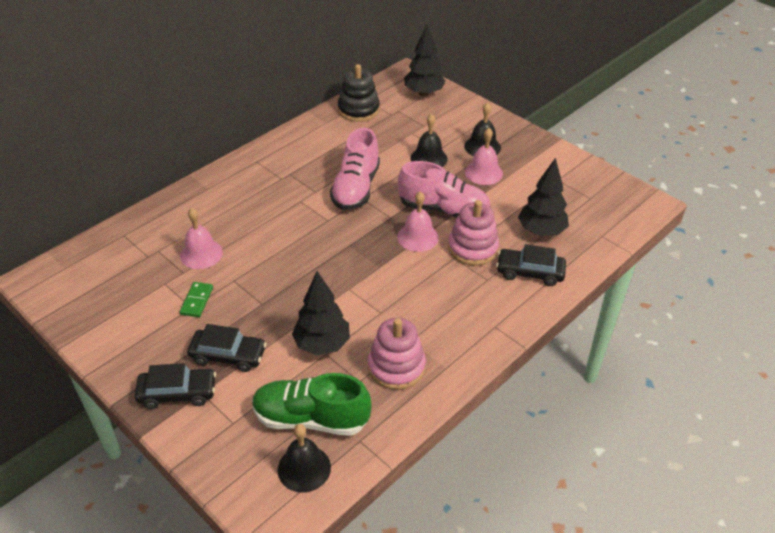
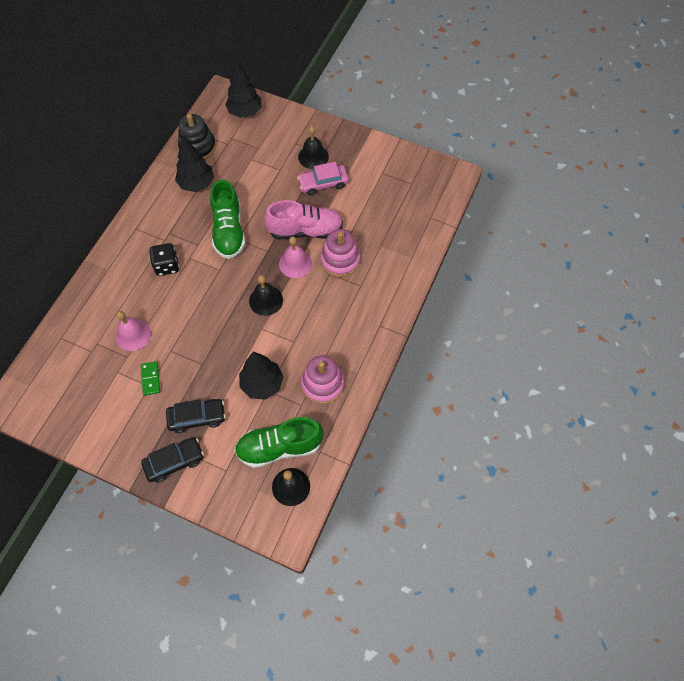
camera: 20 degrees left, 20 degrees up
pink shoe [330,128,380,210] -> green shoe [210,179,246,259]
black bell [410,113,448,167] -> black bell moved to [249,275,283,316]
pink bell [465,128,503,185] -> pink car [297,162,349,195]
black car [496,244,566,286] -> none
black tree [518,158,569,236] -> black tree moved to [175,136,214,192]
none -> black dice [149,243,179,276]

